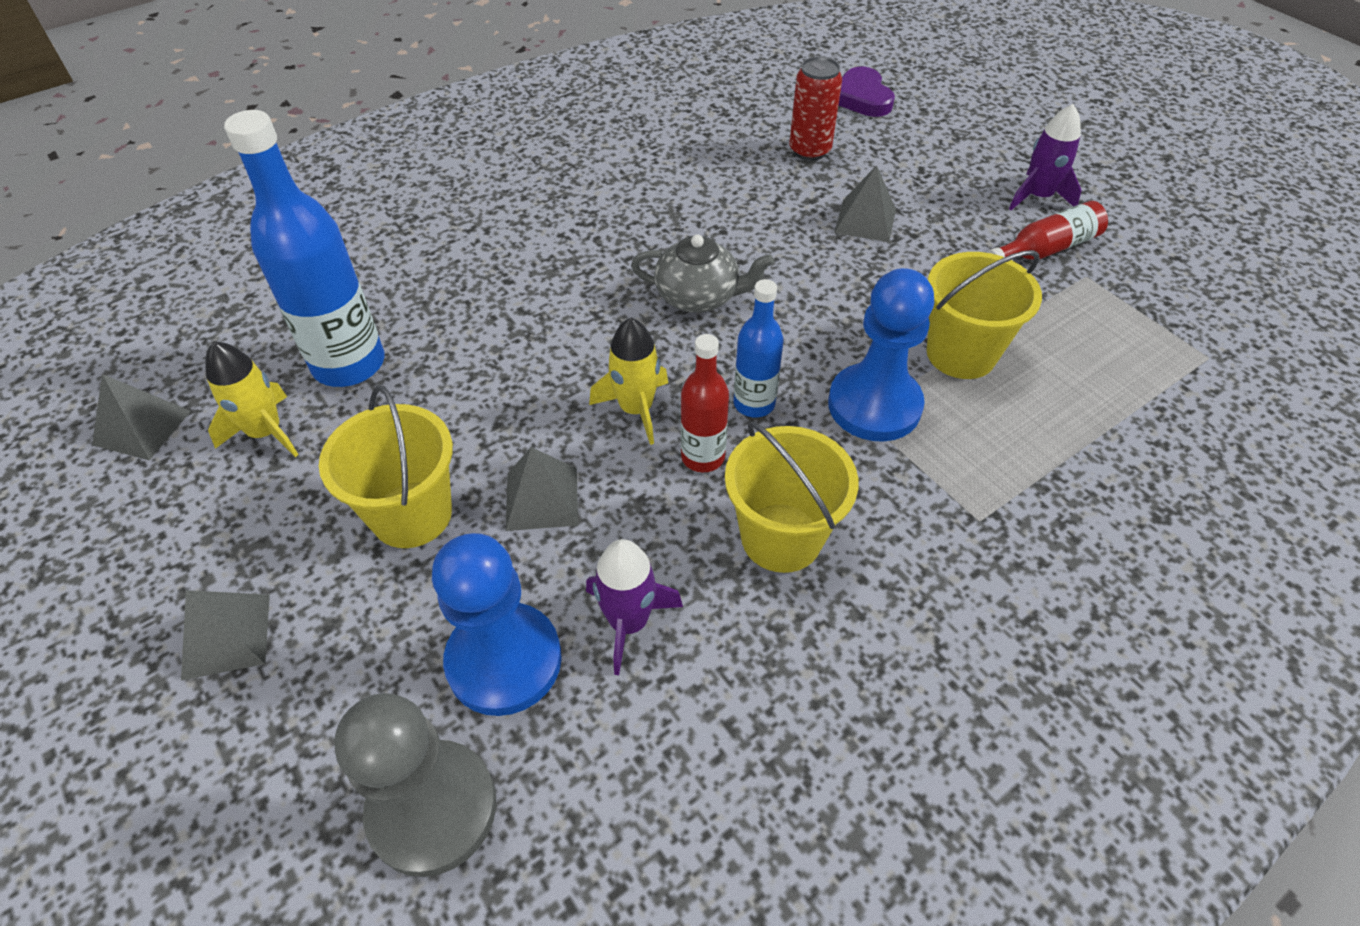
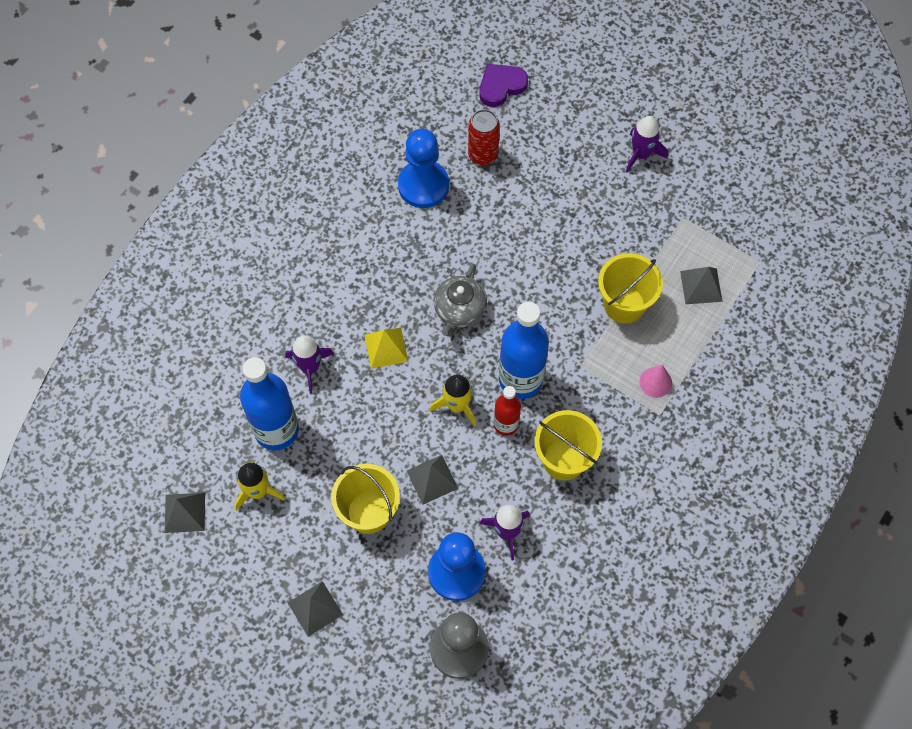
camera: 20 degrees left, 15 degrees up
grey teapot [631,234,774,313] -> grey teapot turned 120 degrees clockwise [434,264,487,336]
blue bottle [734,279,784,417] -> blue bottle [499,302,549,399], size x1.80
blue pawn [828,268,934,442] -> blue pawn moved to [398,129,449,208]
grey pyramid [834,165,896,242] -> grey pyramid moved to [680,267,722,304]
purple heart [838,67,895,117] -> purple heart turned 90 degrees clockwise [479,64,528,107]
red bottle [987,201,1108,259] -> none
none -> purple rocket [285,335,334,394]
none -> yellow pyramid [364,328,408,369]
none -> pink cone [639,365,672,398]

